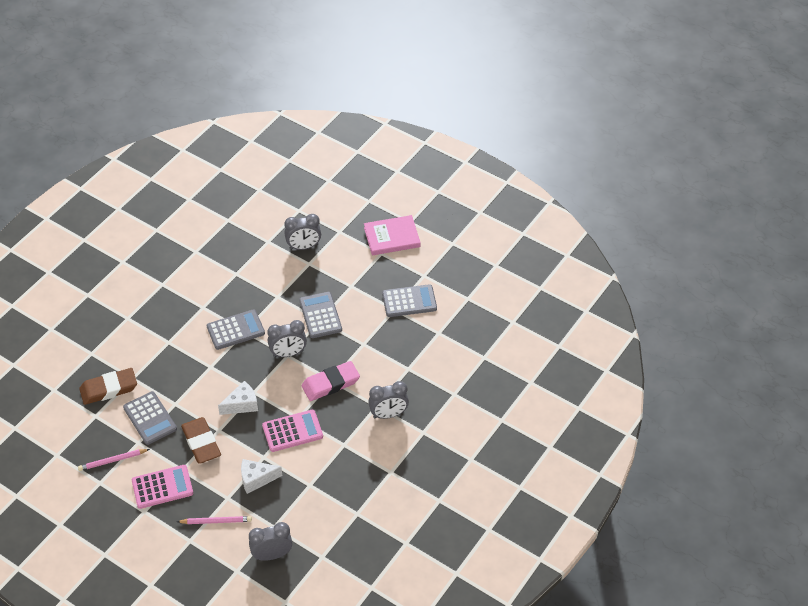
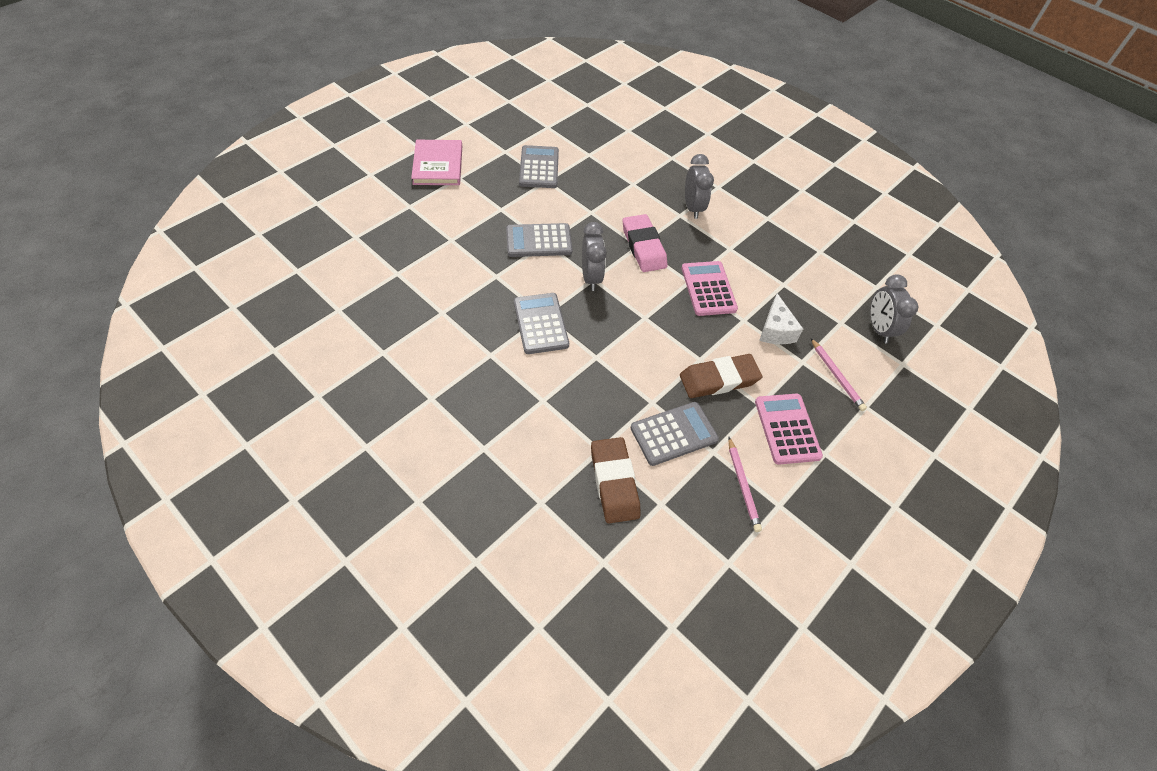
camera: 85 degrees left, 5 degrees up
pink pencil [177,516,252,524] -> pink pencil turned 150 degrees clockwise [811,338,867,411]
white cheese [218,381,258,415] -> none
grey clock [284,214,321,250] -> none

